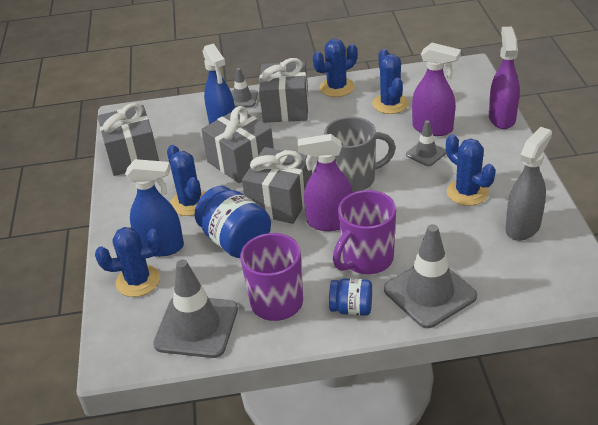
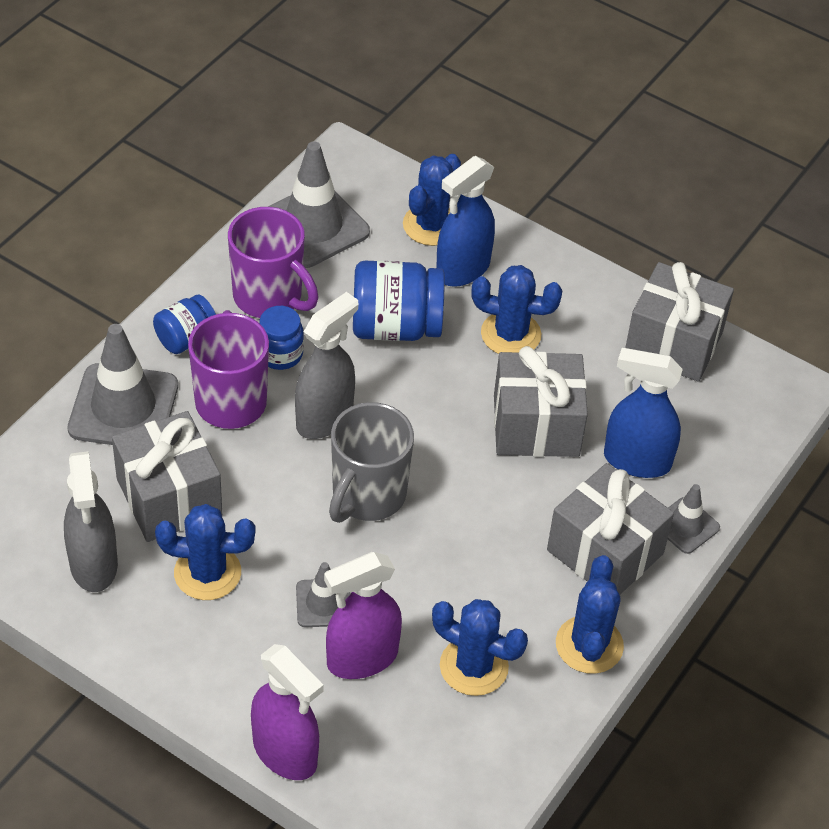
camera: 125 degrees right, 10 degrees up
grey gift [242,147,312,224] -> grey gift moved to [112,411,222,542]
purple spray bottle [297,134,353,231] -> grey spray bottle [295,292,358,439]
none -> blue jar [260,306,304,370]

